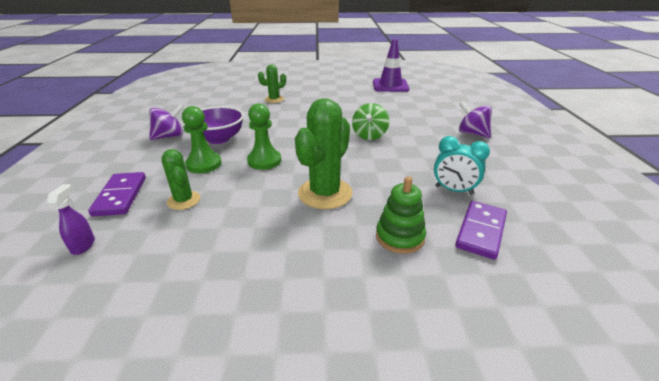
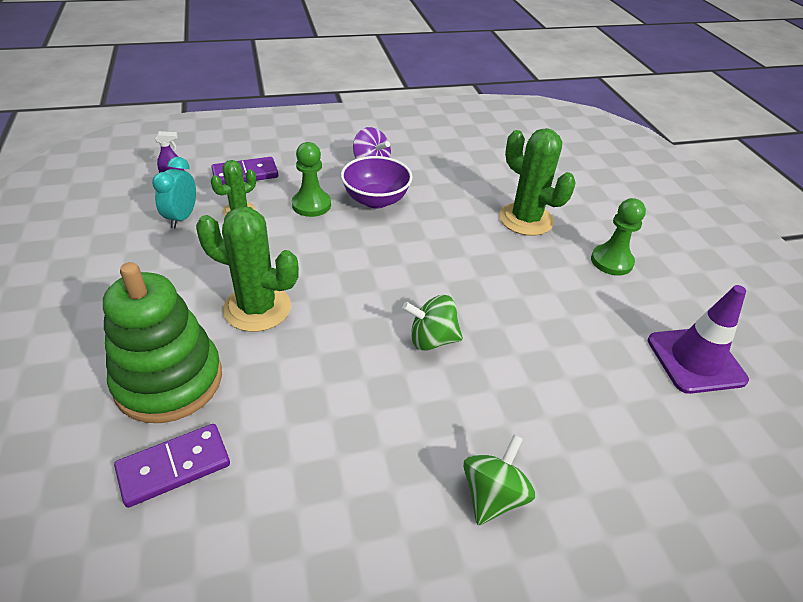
camera: 75 degrees right, 10 degrees up
green pawn [247,103,281,170] -> green pawn moved to [591,198,646,276]
green cactus [258,65,286,103] -> green cactus [499,128,575,236], size x1.76
green stacking toy [376,176,426,254] -> green stacking toy [103,262,222,423], size x1.83
turquoise clock [434,136,490,195] -> turquoise clock moved to [152,157,196,228]
purple domino [455,201,507,260] -> purple domino turned 45 degrees counterclockwise [114,424,230,508]
purple spinning top [459,101,492,138] -> green spinning top [463,435,536,525]

